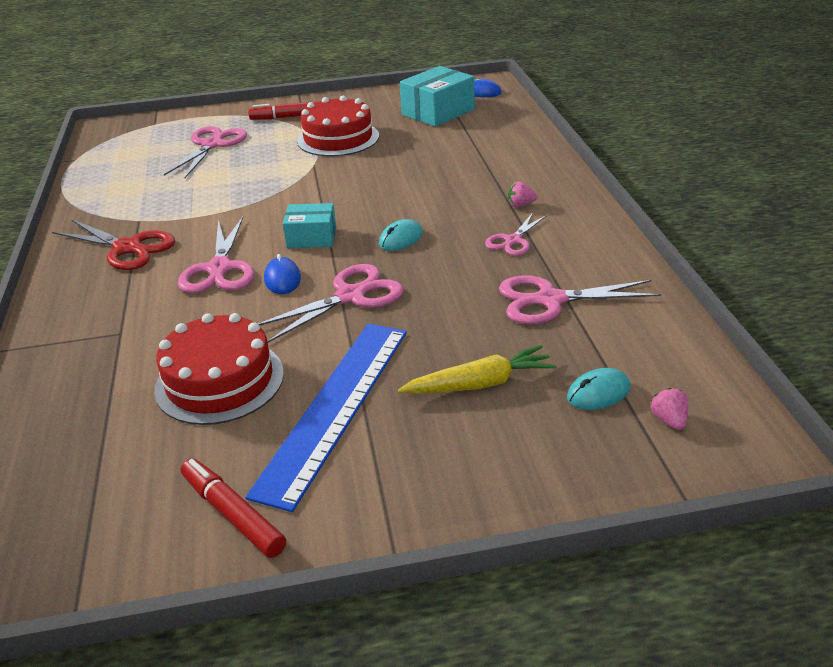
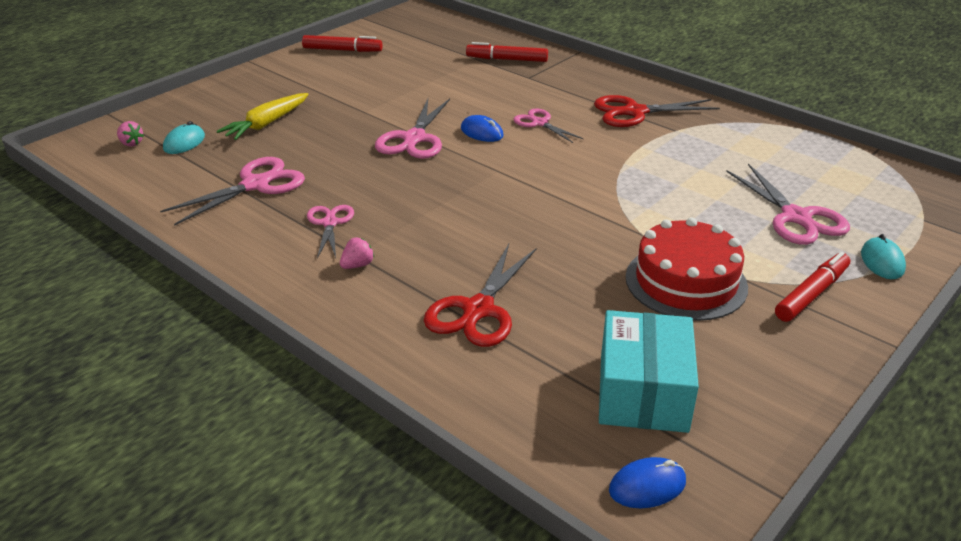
camera: 140 degrees right, 0 degrees up
red cake [154,313,284,425] -> none
pink scissors [178,217,254,293] -> pink scissors [513,109,584,143], size x0.62
blue ruler [245,324,407,512] -> none
turquoise box [283,203,336,248] -> none
turquoise mouse [379,219,423,251] -> turquoise mouse moved to [861,234,906,279]
none -> red scissors [424,244,536,347]
none -> red marker [466,42,548,62]

